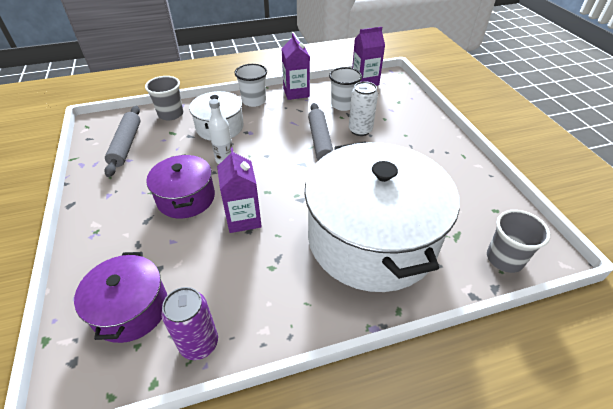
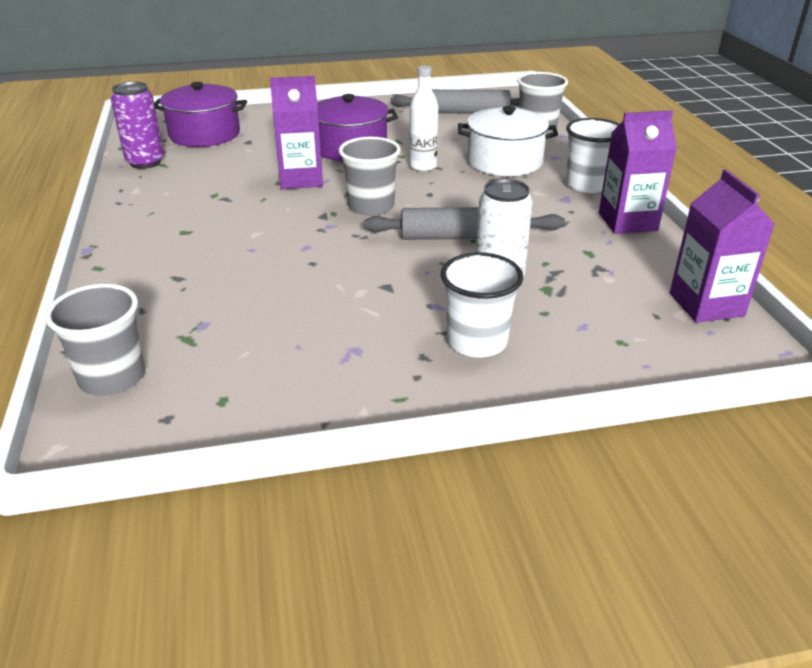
camera: 95 degrees right, 10 degrees down
white pot [304,141,460,292] -> none
white cup [329,67,362,111] -> white cup moved to [441,252,523,358]
none -> grey cup [339,137,401,216]

